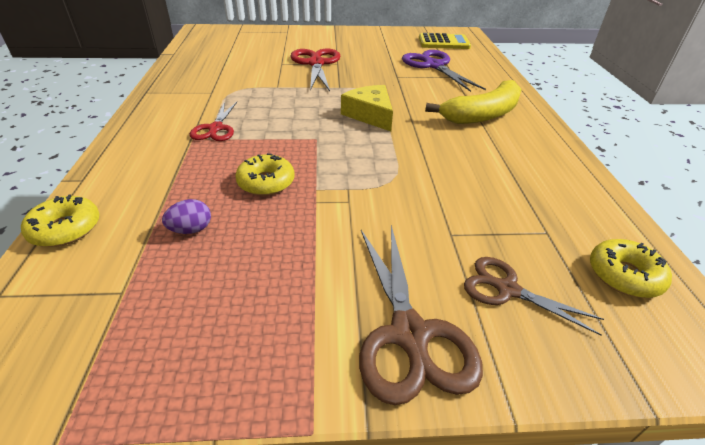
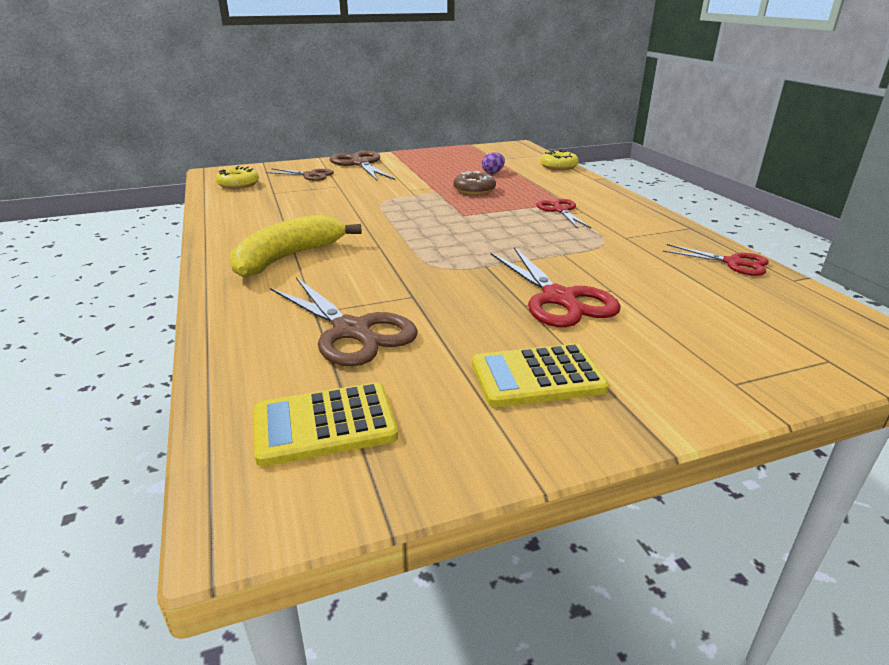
camera: 165 degrees right, 10 degrees down
yellow donut [235,153,295,196] -> brown donut [453,171,496,195]
yellow cheese [341,85,393,132] -> none
purple scissors [402,50,486,92] -> brown scissors [270,277,417,366]
none -> yellow calculator [472,344,609,407]
none -> red scissors [663,244,769,276]

